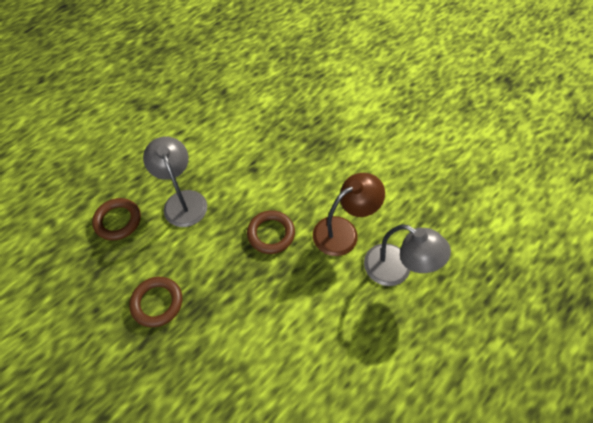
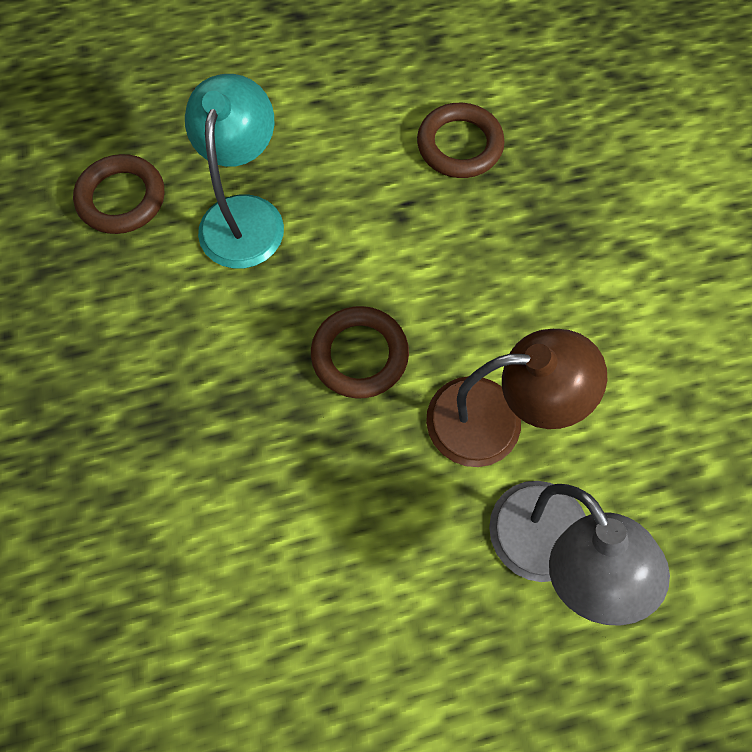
camera: 30 degrees right, 10 degrees up
brown ring [129,277,182,327] -> brown ring moved to [417,103,505,178]
grey lamp [143,137,207,227] -> turquoise lamp [185,74,284,269]

